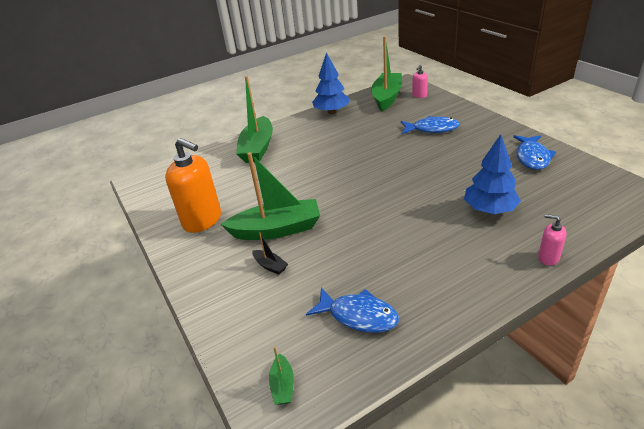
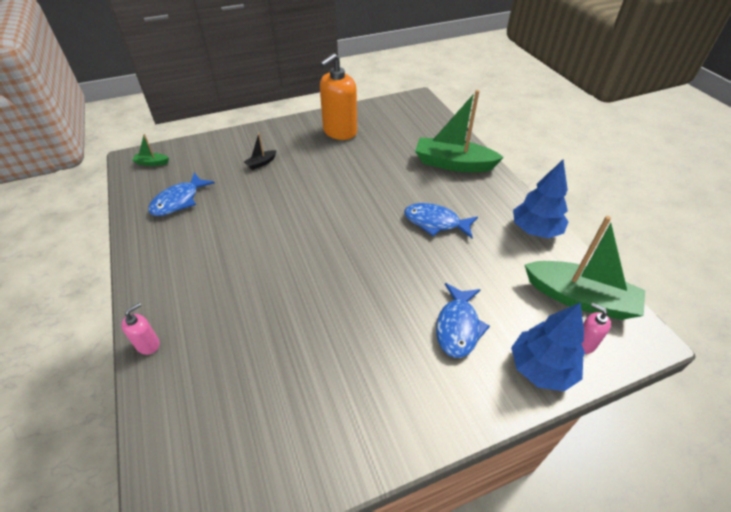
camera: 95 degrees right, 10 degrees up
green boat [220,152,320,240] -> none
blue tree [464,134,521,214] -> blue tree moved to [511,303,585,391]
blue fish [513,135,556,170] -> blue fish moved to [404,203,478,238]

